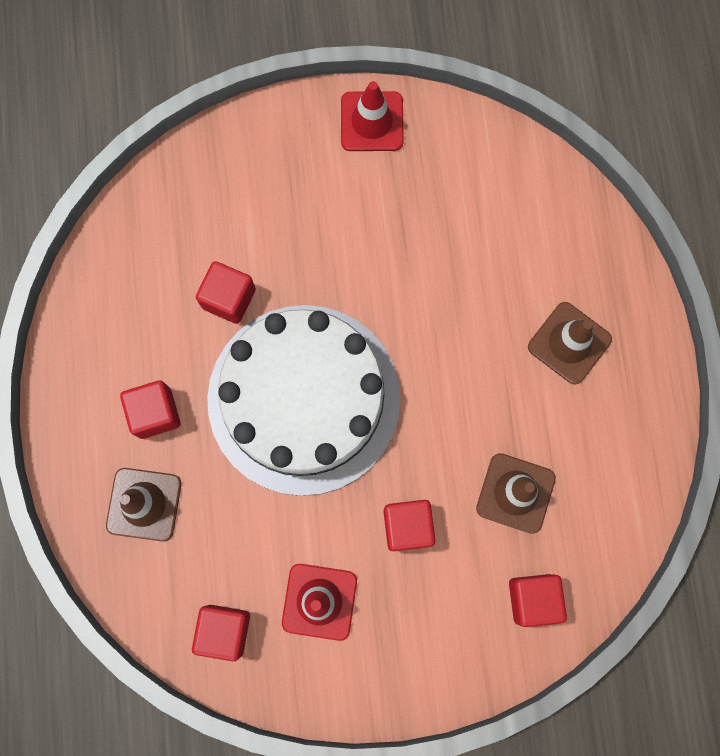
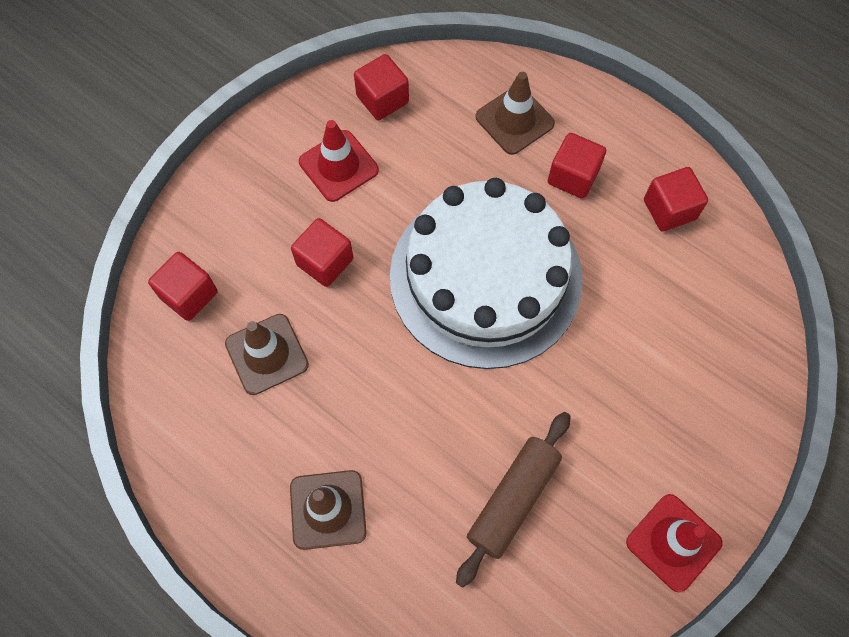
camera: 135 degrees right, 10 degrees down
red cube [196,261,256,324] -> red cube moved to [644,167,708,232]
none -> brown rolling pin [456,412,571,588]

